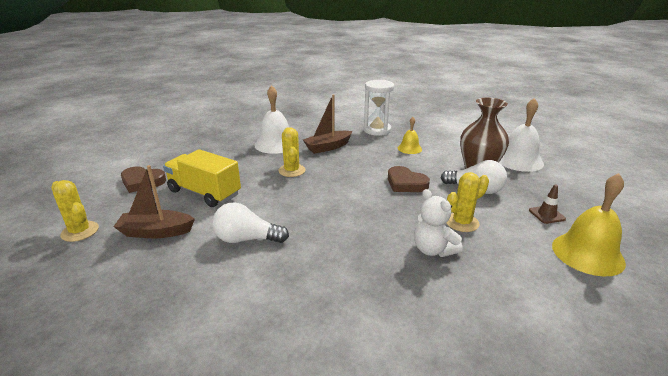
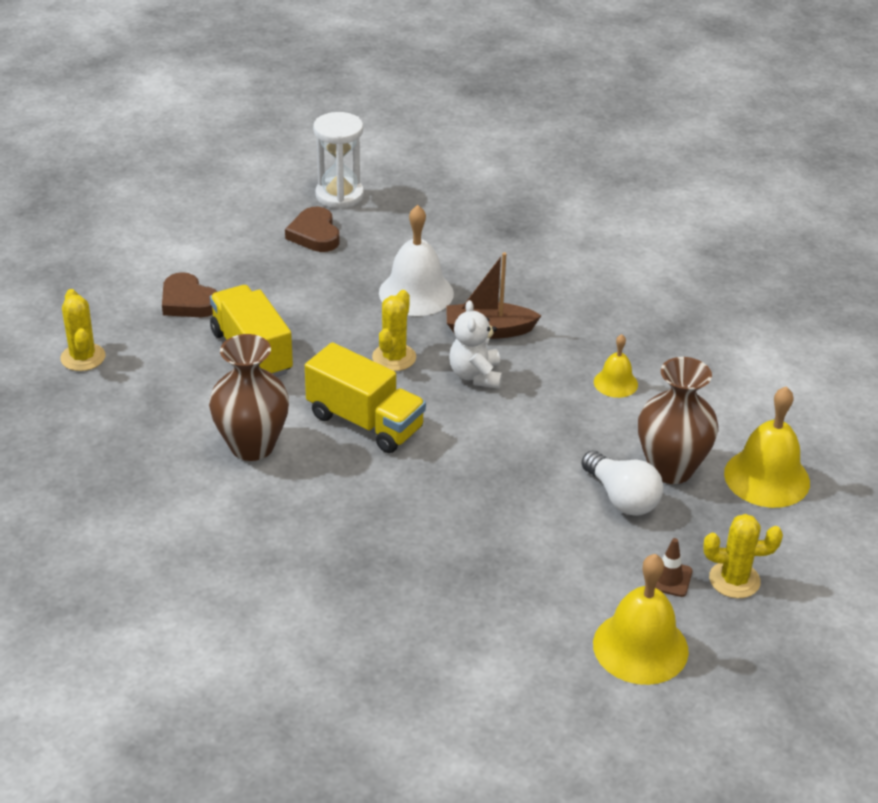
camera: 30 degrees right, 10 degrees up
brown boat [113,165,195,238] -> none
white light bulb [212,202,289,243] -> brown vase [209,334,289,461]
white hourglass [363,80,395,136] -> white hourglass moved to [313,112,364,209]
brown heart [388,166,430,192] -> brown heart moved to [285,207,340,252]
white teddy bear [414,189,463,257] -> white teddy bear moved to [449,300,502,389]
yellow cactus [446,172,489,232] -> yellow cactus moved to [703,514,783,599]
white bell [499,98,544,172] -> yellow bell [724,386,810,508]
none -> yellow truck [305,342,426,453]

